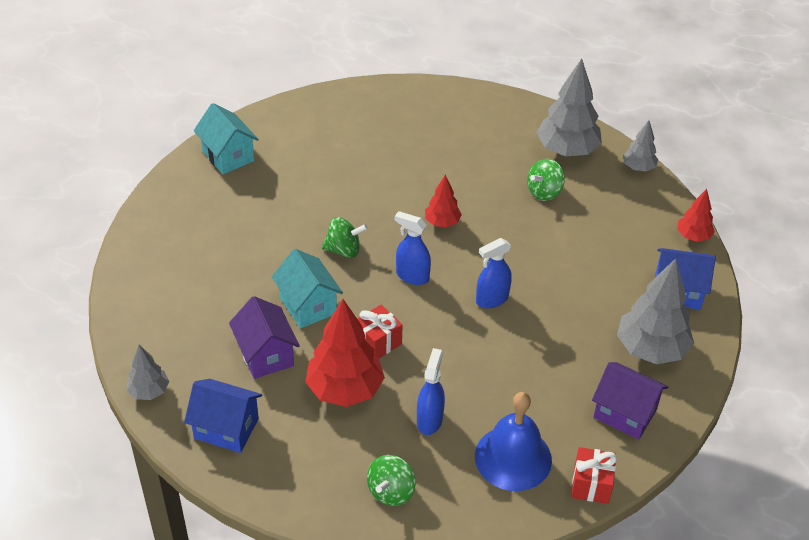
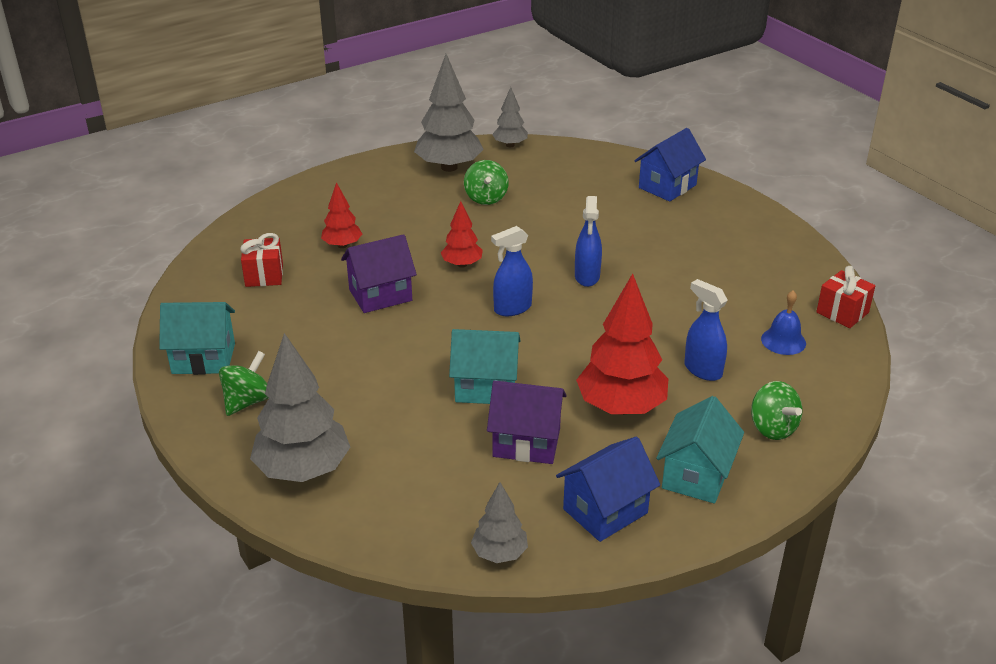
camera: 55 degrees left, 10 degrees down
green spinning top [322,217,368,258] -> green spinning top moved to [219,351,269,416]
red gift [358,305,403,358] -> red gift moved to [240,233,283,287]
blue bell [475,392,552,491] -> blue bell [761,291,806,355], size x0.55
purple house [592,362,668,440] -> purple house moved to [341,234,417,313]
grey tree [617,258,694,364] -> grey tree moved to [250,333,350,482]
red tree [677,189,715,242] -> red tree moved to [321,182,362,248]
none -> turquoise house [656,396,744,504]

